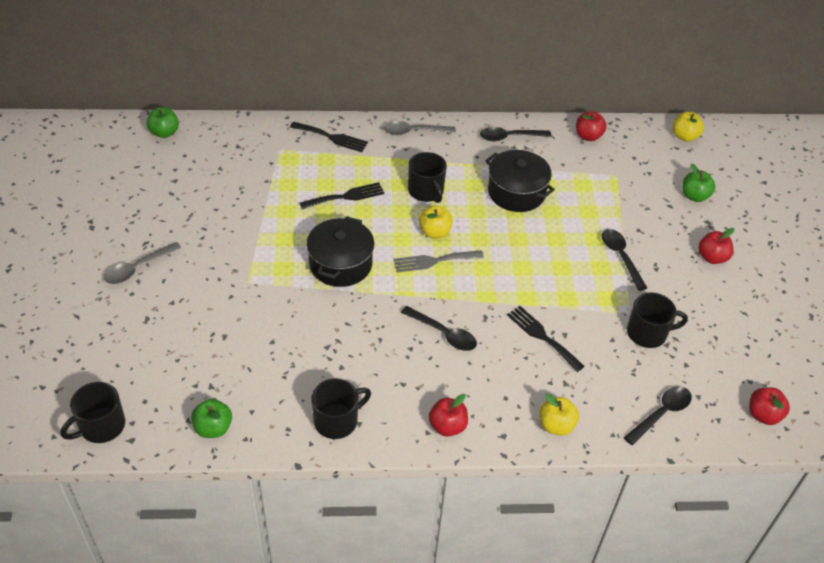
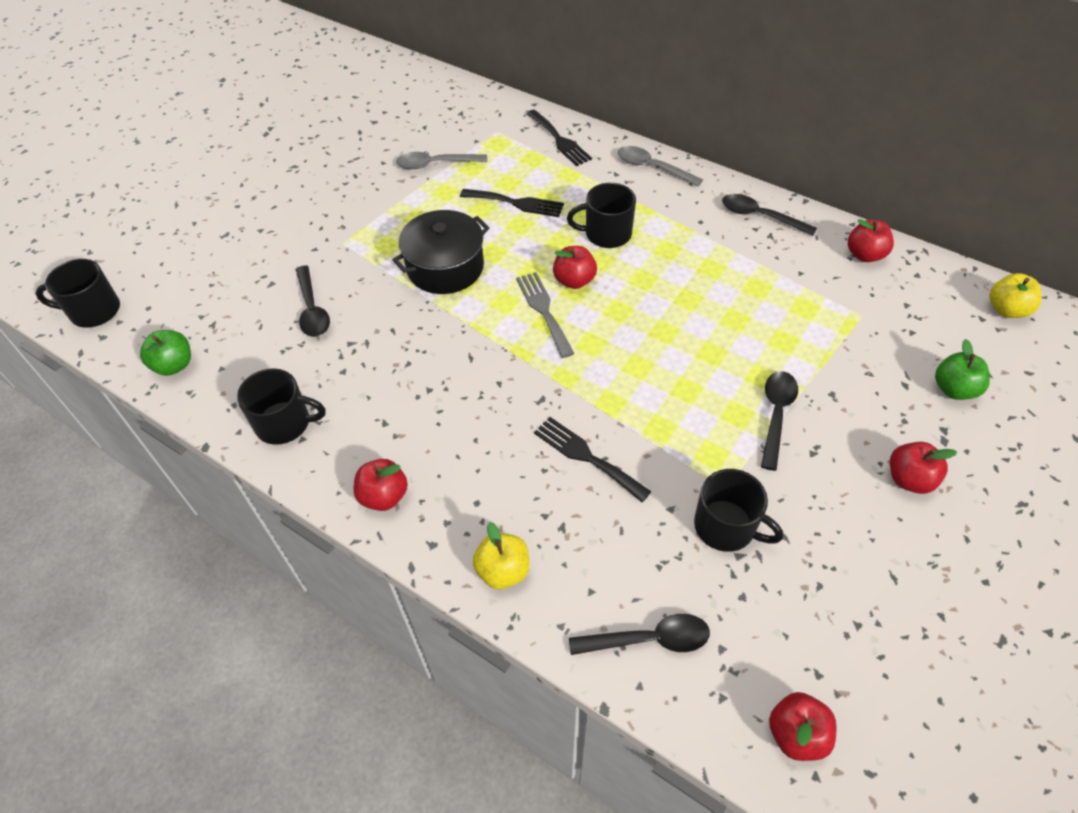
camera: 40 degrees right, 5 degrees up
grey spoon [104,242,181,284] -> grey spoon moved to [396,152,487,169]
green apple [147,107,179,138] -> none
grey fork [394,250,484,272] -> grey fork turned 45 degrees clockwise [516,272,574,358]
black spoon [401,306,477,351] -> black spoon moved to [296,265,330,337]
black mug [408,152,447,203] -> black mug turned 75 degrees clockwise [567,183,636,248]
yellow apple [419,206,453,238] -> red apple [553,246,597,289]
black pot [485,150,555,212] -> none
black fork [507,306,585,372] -> black fork turned 45 degrees counterclockwise [534,417,652,502]

